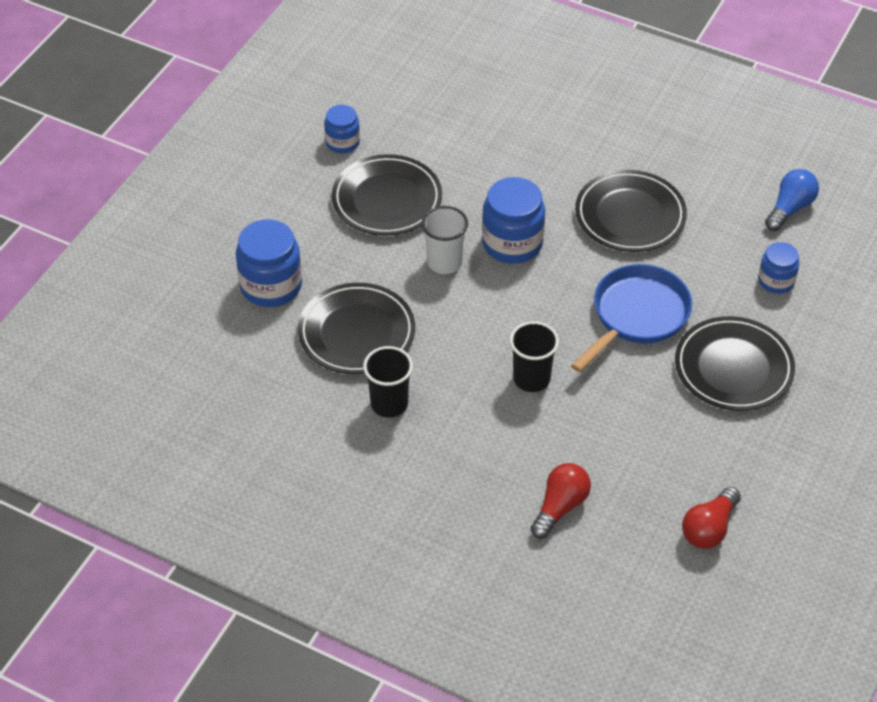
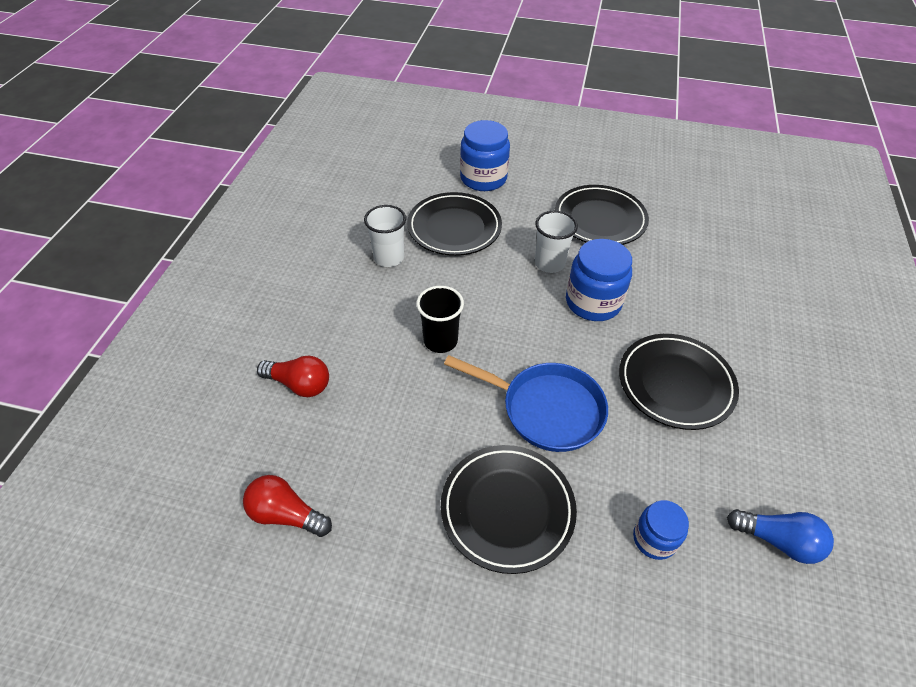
camera: 75 degrees right, 0 degrees up
blue jar [324,105,360,153] -> none
black cup [363,346,413,418] -> white cup [364,205,406,267]

